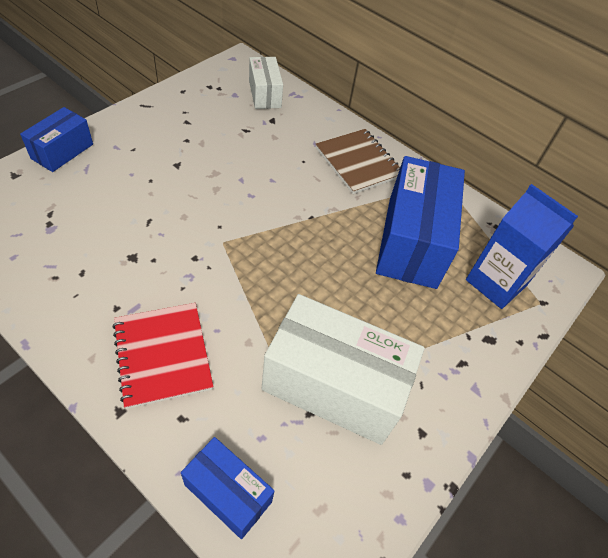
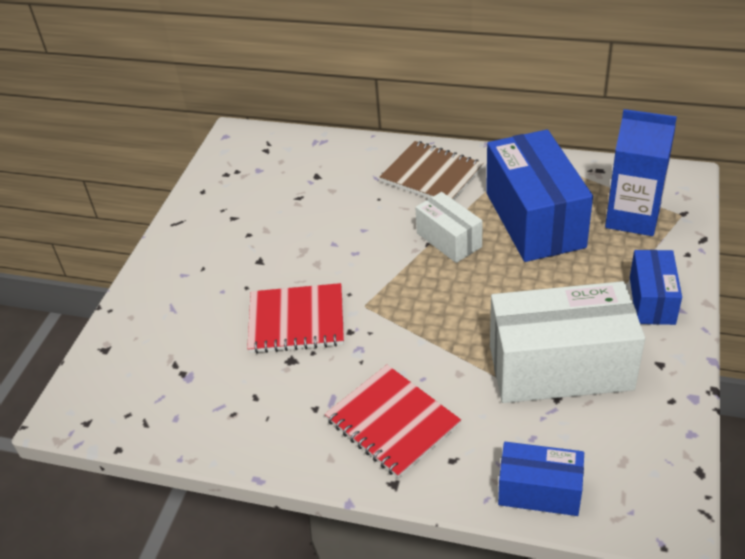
camera: 15 degrees left, 10 degrees down
blue box [20,107,93,172] -> blue box moved to [630,250,682,325]
white box [249,57,283,109] -> white box moved to [415,192,483,263]
none -> red notebook [247,283,344,354]

